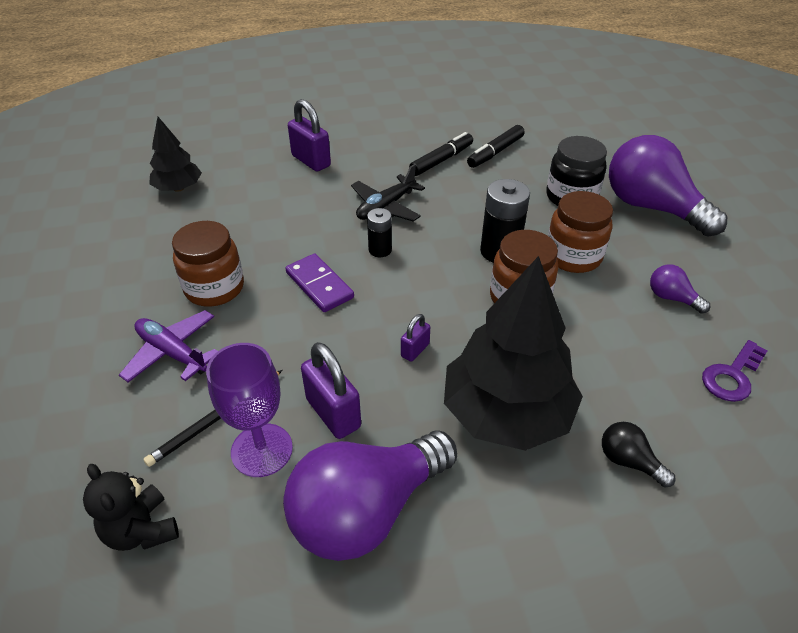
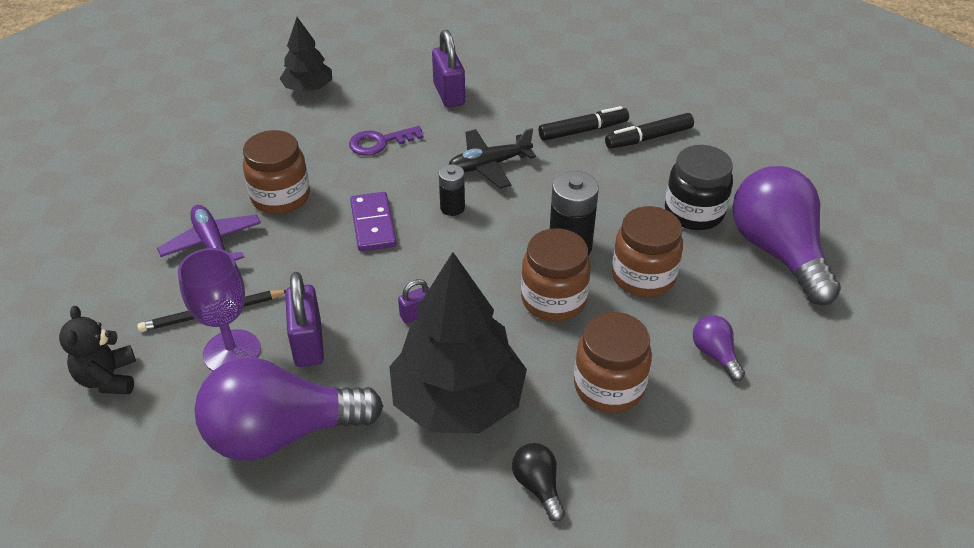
camera: 25 degrees right, 0 degrees up
purple key [702,340,768,402] -> purple key moved to [349,126,424,156]
none -> brown jar [574,312,652,413]

